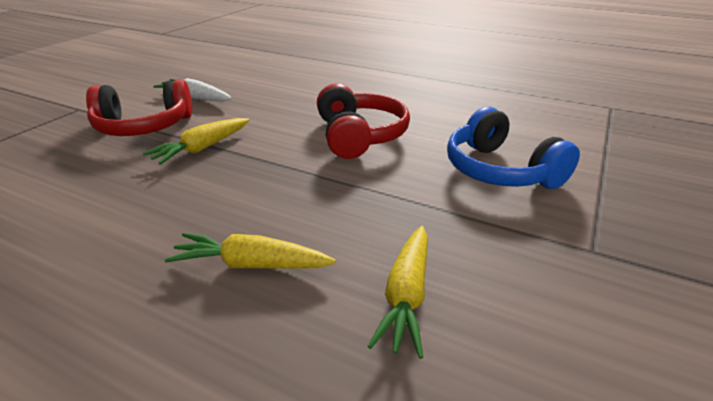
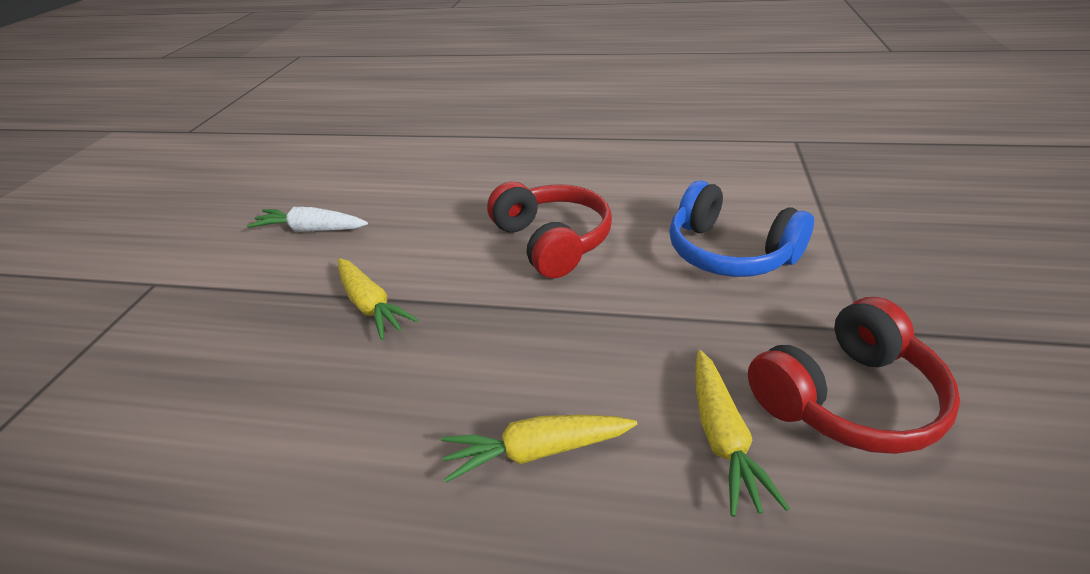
camera: 15 degrees left, 5 degrees up
red headphones [86,79,192,136] -> red headphones moved to [748,297,960,454]
yellow carrot [143,118,249,165] -> yellow carrot turned 60 degrees counterclockwise [338,258,418,340]

